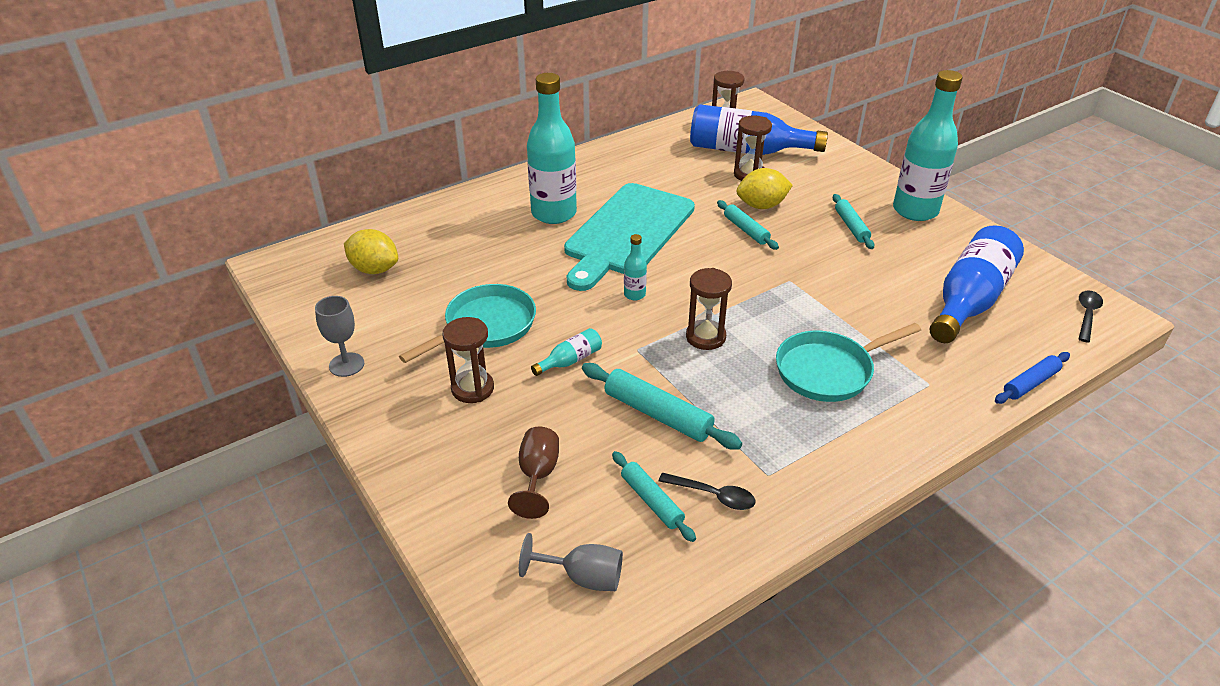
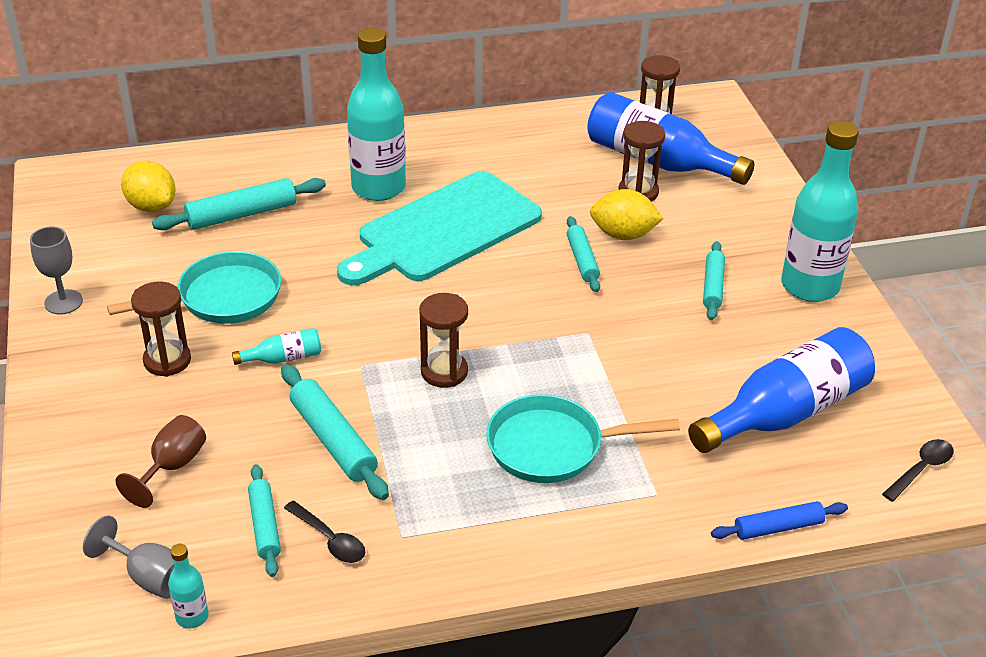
camera: 20 degrees right, 0 degrees up
turquoise bottle [624,234,647,301] -> turquoise bottle moved to [168,544,208,629]
none -> turquoise rolling pin [152,178,326,230]

